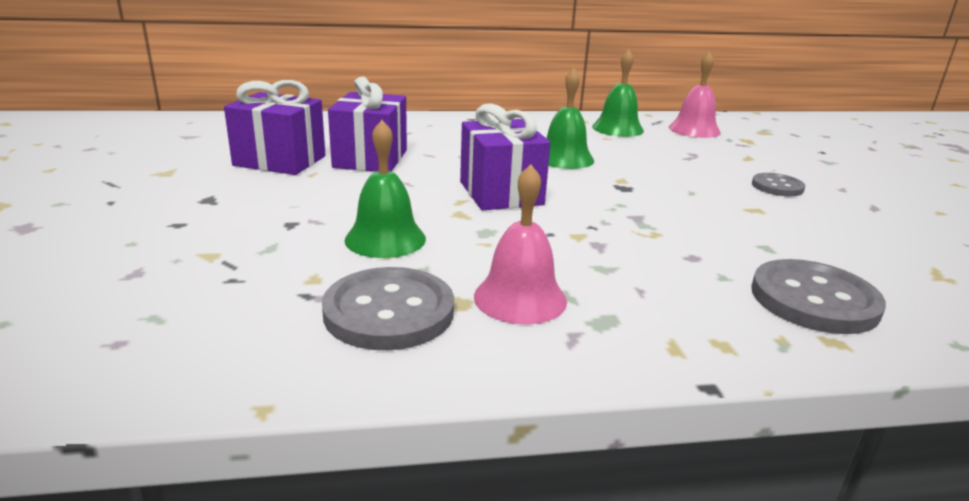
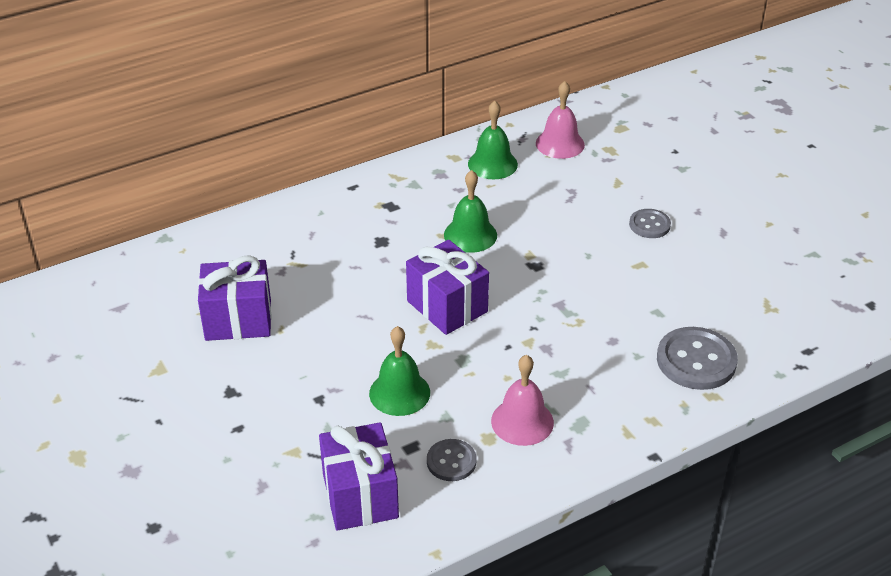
camera: 20 degrees left, 15 degrees up
grey button [322,267,454,350] -> grey button [427,439,477,481], size x0.58
purple gift [328,76,407,172] -> purple gift moved to [319,422,399,531]

